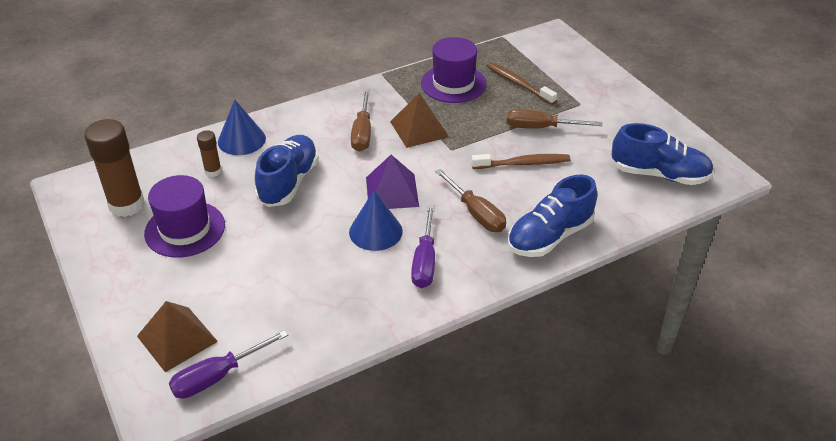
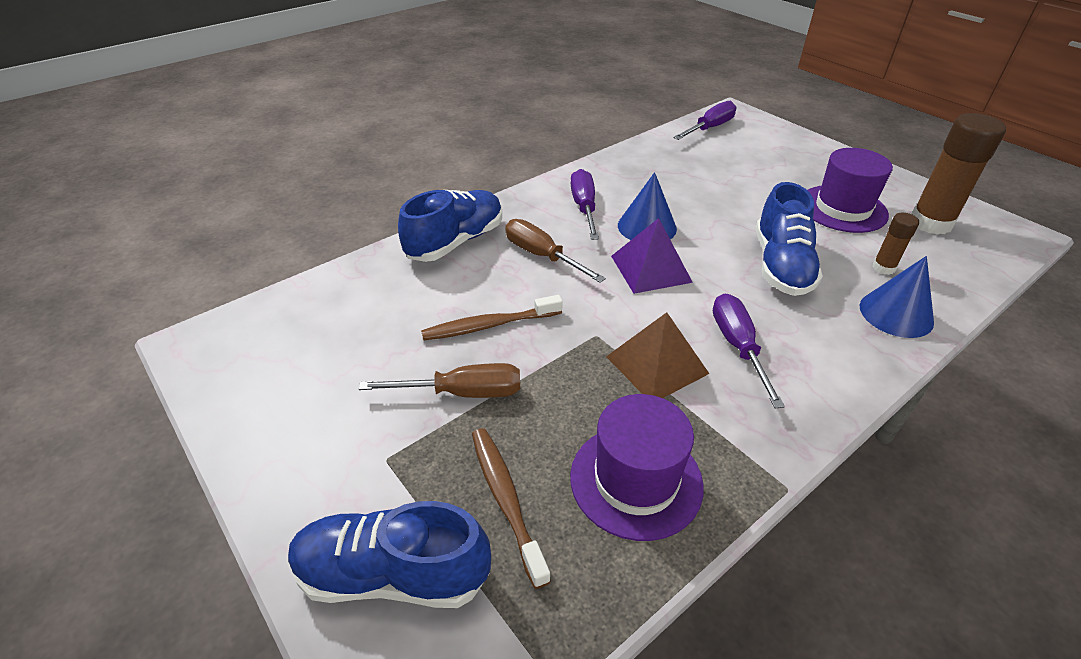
camera: 170 degrees right, 0 degrees up
brown pyramid [137,301,218,372] -> none
brown screwdriver [351,90,371,152] -> purple screwdriver [713,293,785,409]
brown toothbrush [486,62,557,105] -> brown toothbrush turned 150 degrees counterclockwise [472,428,551,589]
blue shoe [611,123,714,185] -> blue shoe moved to [288,501,491,608]

